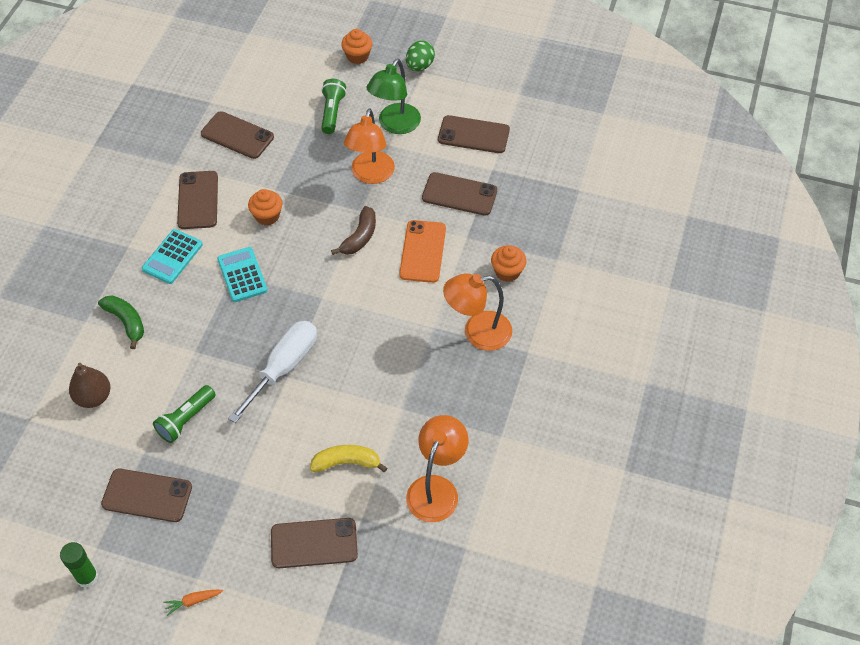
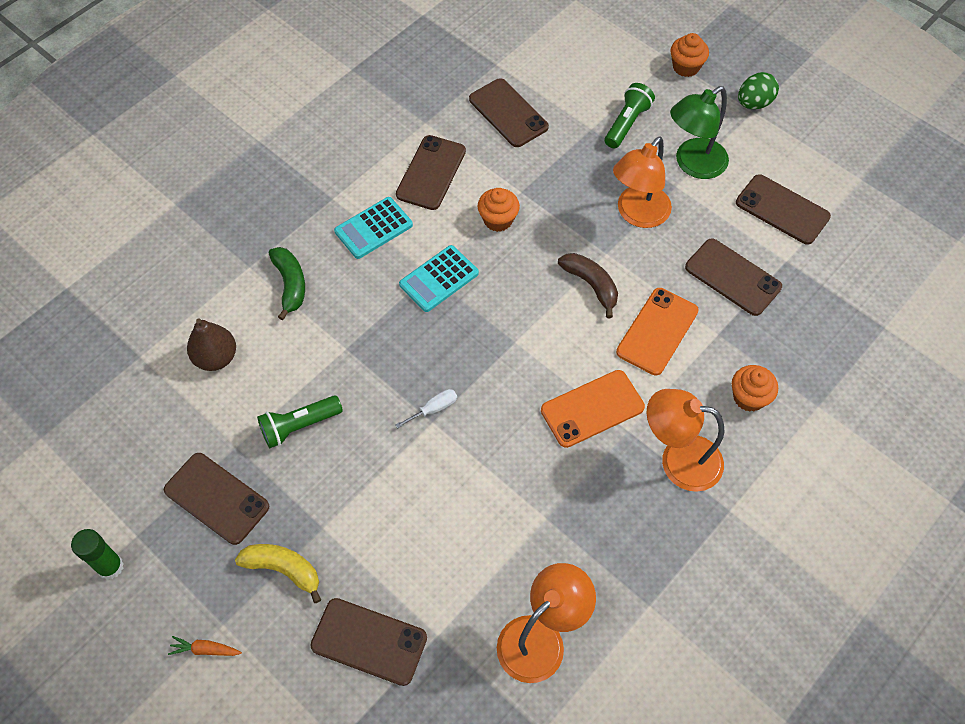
camera: 25 degrees right, 5 degrees up
turquoise calculator [217,247,268,302] -> turquoise calculator turned 135 degrees counterclockwise [399,245,479,312]
white screwdriver [228,321,317,423] -> white screwdriver [396,389,457,429], size x0.43
yellow banana [310,445,387,472] -> yellow banana moved to [235,544,321,603]
brown banana [331,206,376,255] -> brown banana turned 90 degrees counterclockwise [558,253,618,318]
none -> orange phone [541,370,645,448]

